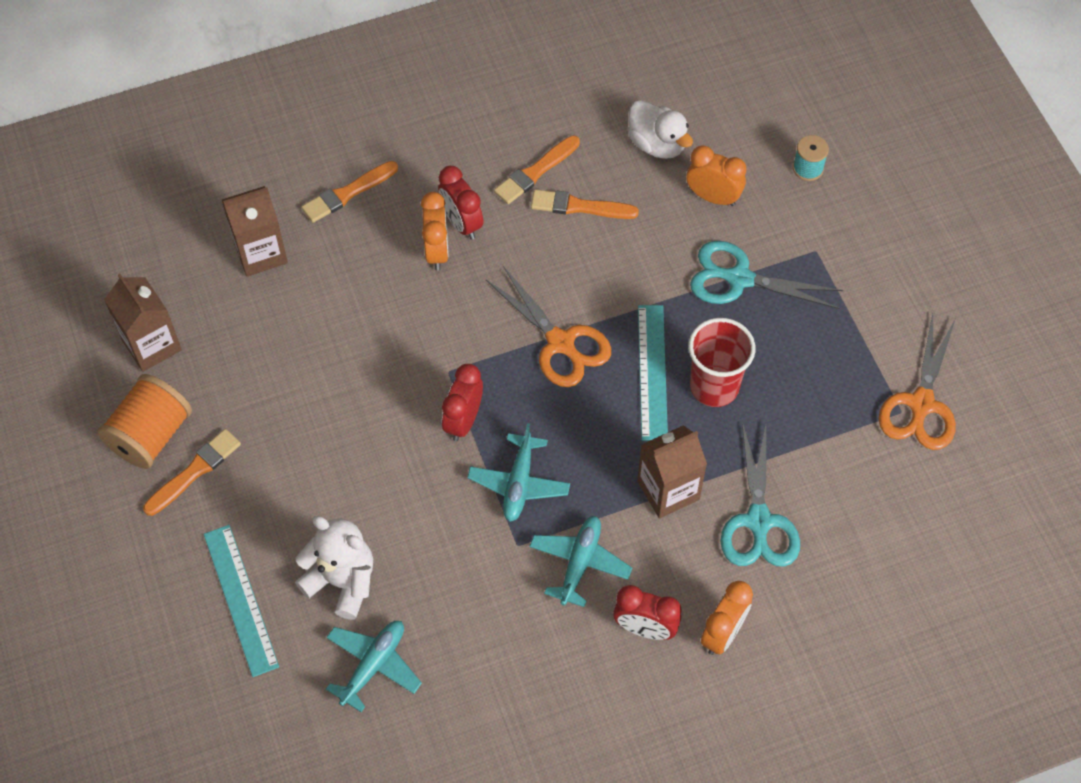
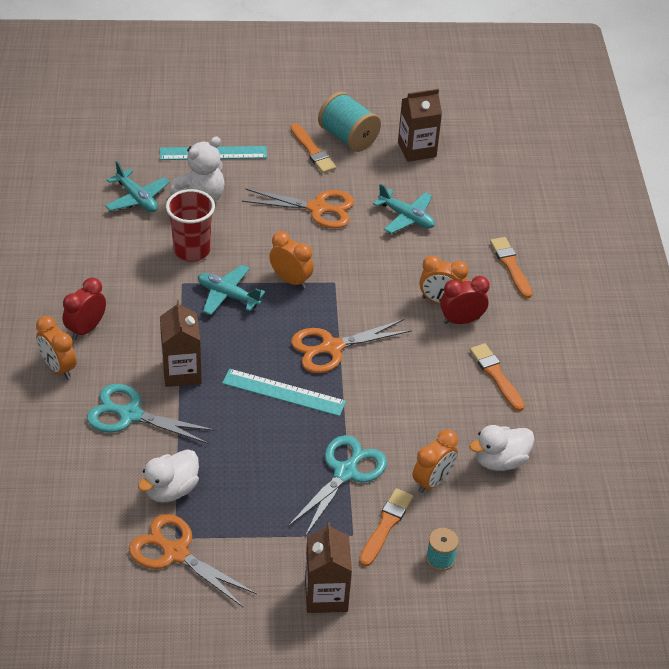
camera: 105 degrees right, 15 degrees down
orange spool [97,374,192,469] -> turquoise spool [318,92,381,152]
brown carton [222,186,288,277] -> brown carton moved to [305,522,352,613]
red clock [442,364,483,441] -> orange clock [269,231,314,289]
turquoise plane [529,516,632,607] -> turquoise plane moved to [373,183,435,233]
orange brush [531,189,639,219] -> orange brush moved to [359,488,413,567]
red cup [688,318,756,407] -> red cup moved to [166,189,215,262]
none -> white duck [138,449,199,503]
none -> orange scissors [242,189,354,229]

